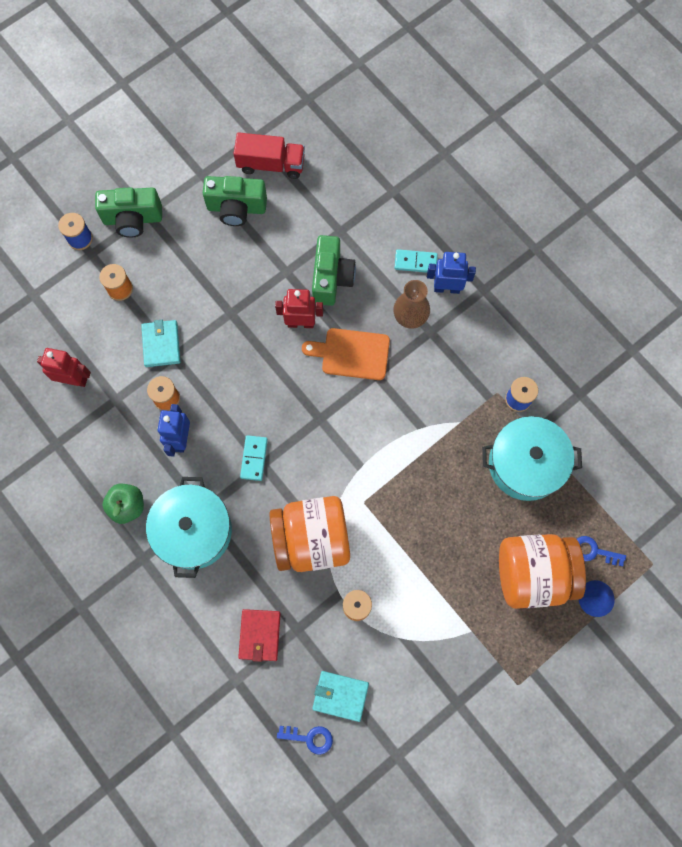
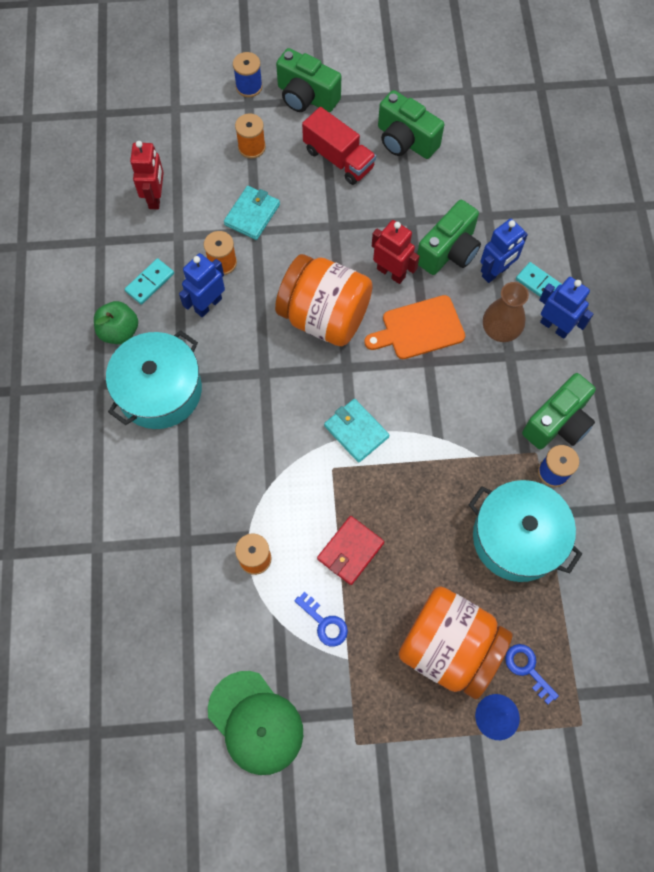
camera: 35 degrees right, 5 degrees down
red robot [37,348,91,387] -> red robot turned 45 degrees clockwise [130,141,164,209]
red truck [233,132,305,179] -> red truck moved to [302,107,376,185]
red wallet [238,609,281,662] -> red wallet moved to [317,516,384,585]
turquoise domino [240,435,268,481] -> turquoise domino moved to [125,258,174,304]
orange jar [269,496,350,572] -> orange jar moved to [275,254,373,346]
blue key [277,726,333,755] -> blue key moved to [294,592,348,647]
orange cutting board [302,328,390,380] -> orange cutting board turned 60 degrees counterclockwise [364,295,465,359]
turquoise wallet [312,671,369,722] -> turquoise wallet moved to [324,399,389,462]
none -> green cap [208,671,303,775]
none -> blue robot [480,219,528,283]
none -> green camera [522,373,596,450]

